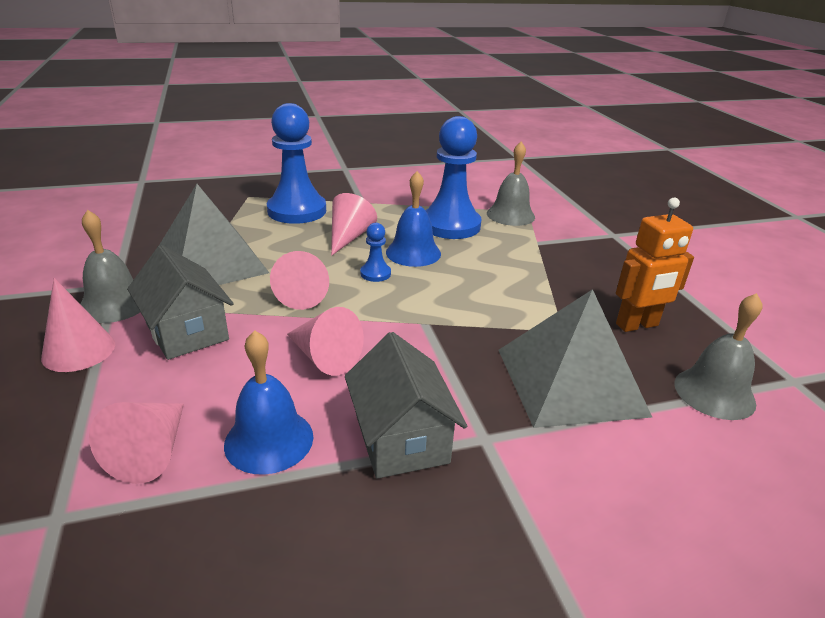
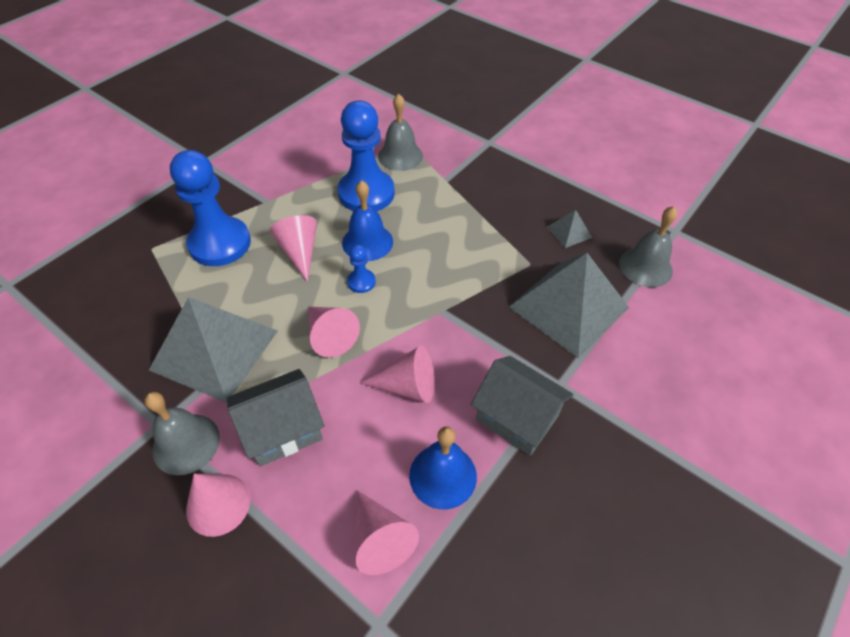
camera: 35 degrees left, 20 degrees up
grey house [127,245,234,360] -> grey house turned 45 degrees counterclockwise [227,369,324,467]
orange robot [616,198,694,332] -> grey pyramid [547,210,592,248]

